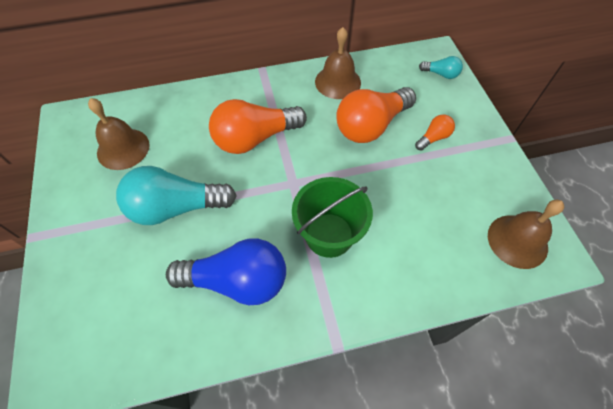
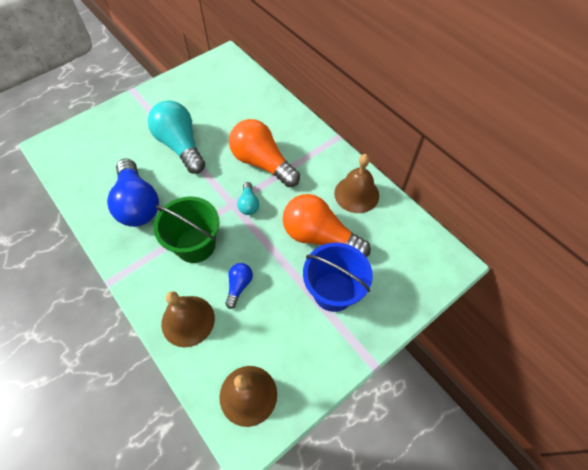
camera: 65 degrees right, 0 degrees up
brown bell [88,98,150,170] -> brown bell moved to [161,291,215,347]
orange light bulb [415,115,455,150] -> blue bucket [303,242,373,312]
turquoise light bulb [419,56,463,79] -> turquoise light bulb moved to [237,182,259,215]
none -> blue light bulb [225,263,253,309]

